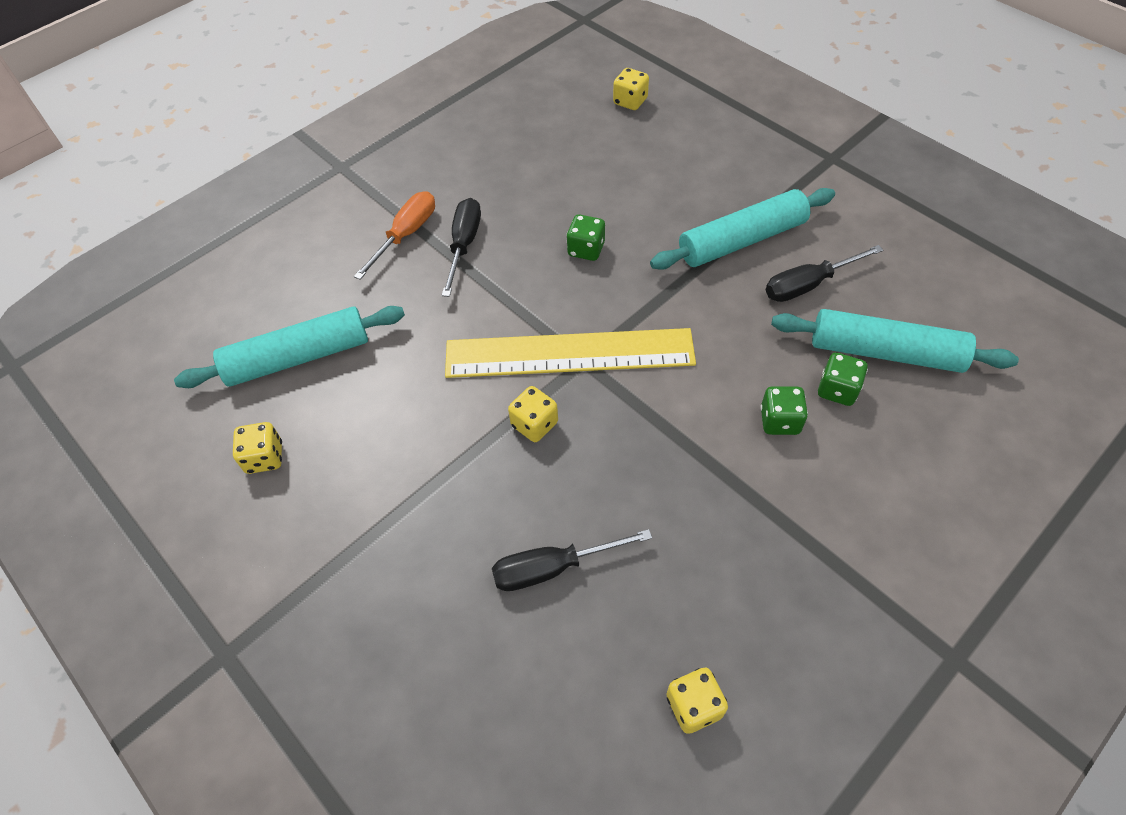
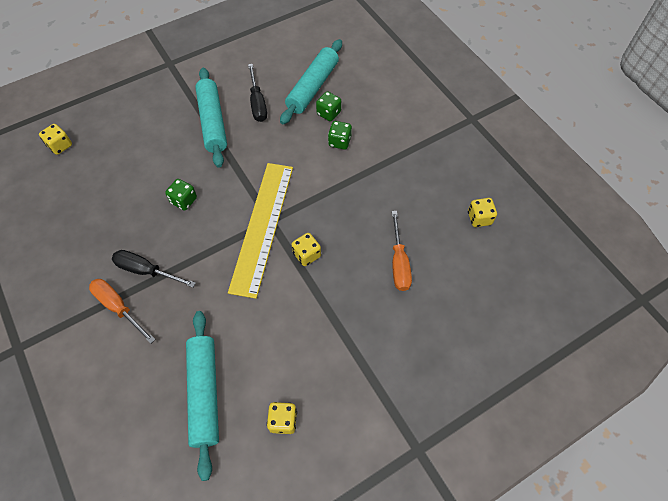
camera: 80 degrees left, 5 degrees up
black screwdriver [492,529,652,591] -> orange screwdriver [392,211,412,291]

